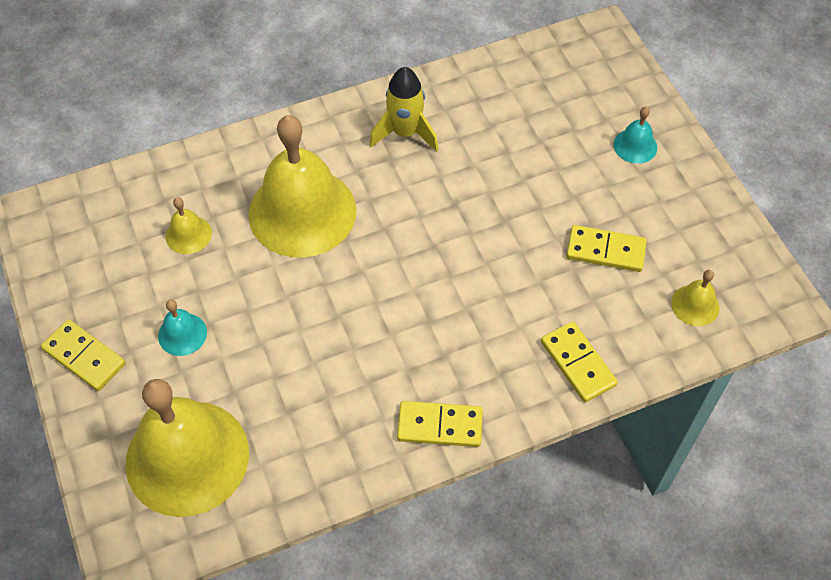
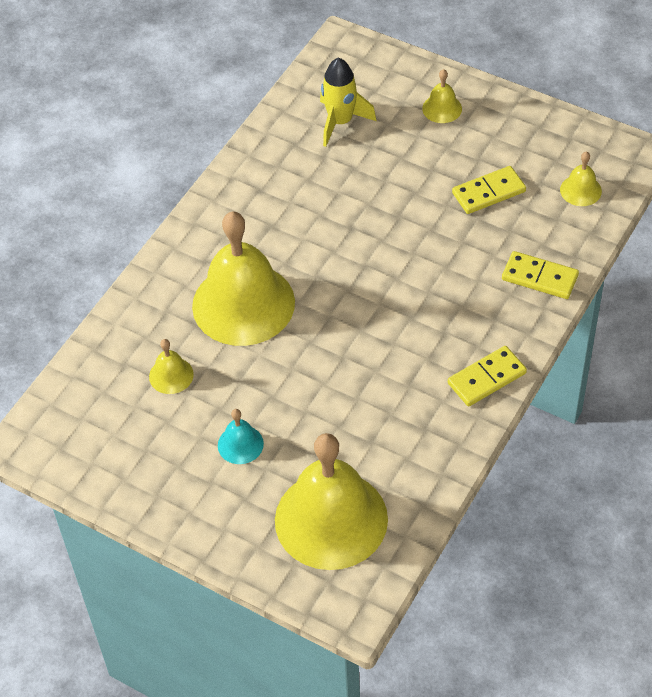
camera: 35 degrees left, 5 degrees down
yellow domino [41,319,126,391] -> none
yellow rocket [370,67,439,152] -> yellow rocket moved to [320,58,376,147]
turquoise bell [614,107,657,164] -> yellow bell [422,69,462,123]

